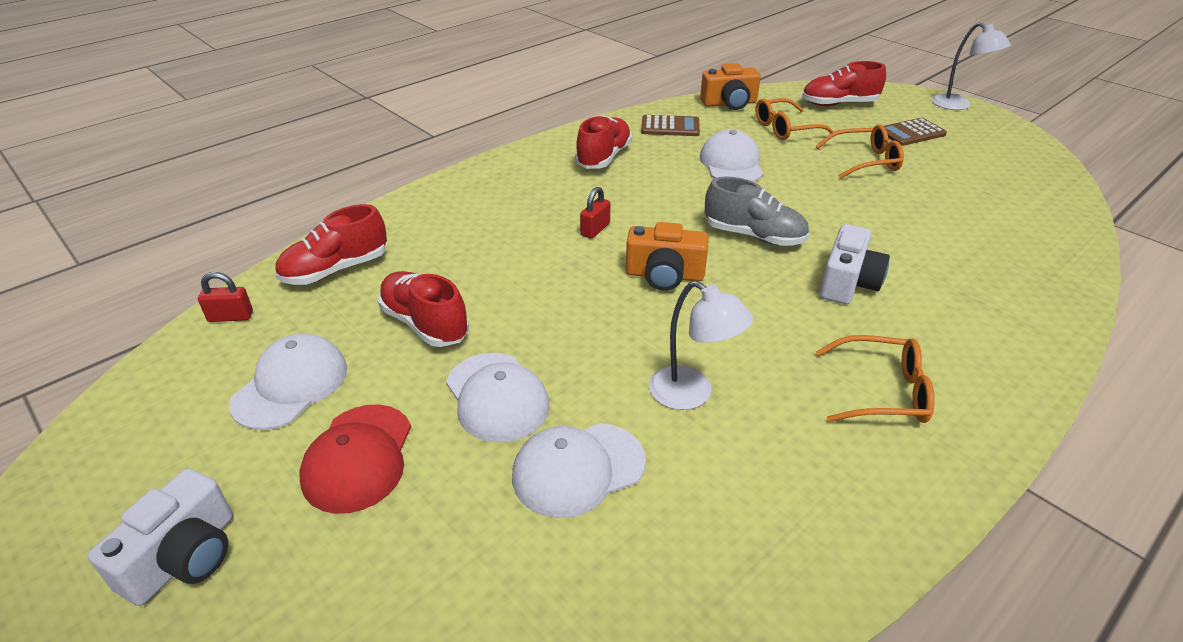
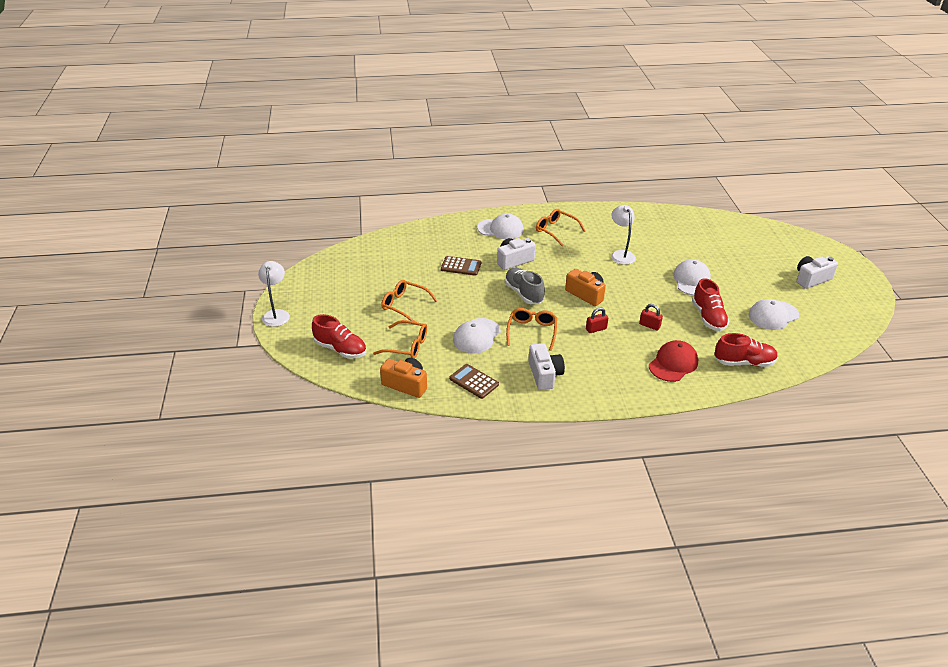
camera: 145 degrees left, 0 degrees up
red padlock [198,272,253,322] -> red padlock moved to [639,304,663,331]
red cap [300,405,411,514] -> red cap moved to [649,340,698,382]
white cap [512,423,646,518] -> white cap moved to [477,213,524,239]
red shoe [575,116,632,169] -> white camera [528,343,565,390]
brown calculator [884,118,947,146] -> brown calculator moved to [441,256,481,276]
none -> orange glasses [506,308,557,351]

